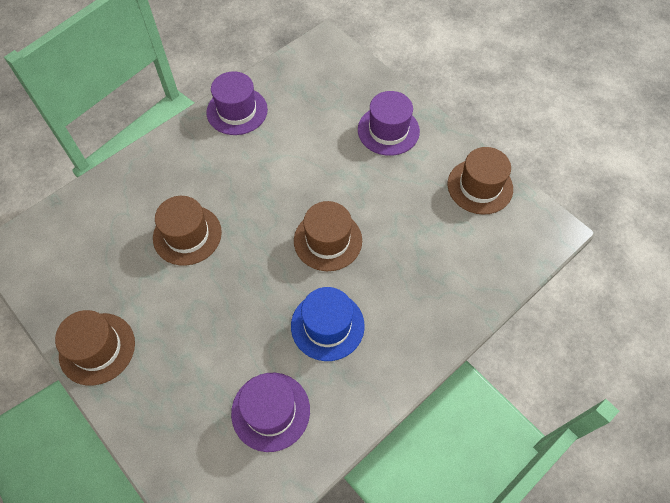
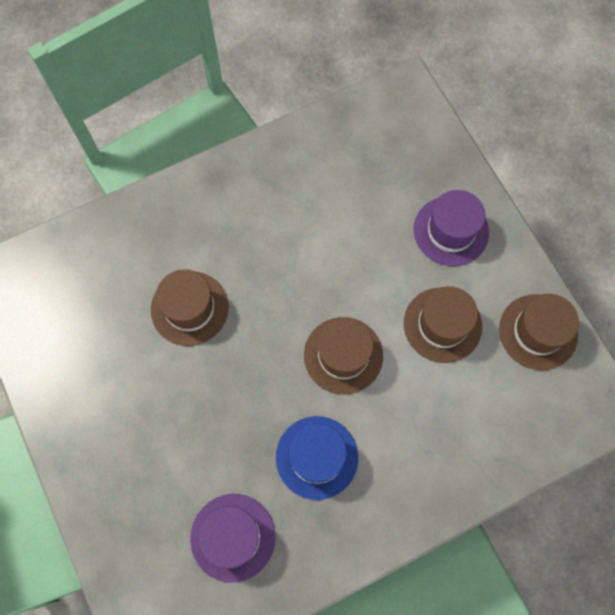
camera: 15 degrees right, 10 degrees up
brown hat [55,310,135,386] -> brown hat moved to [404,286,482,363]
purple hat [206,71,268,135] -> none

